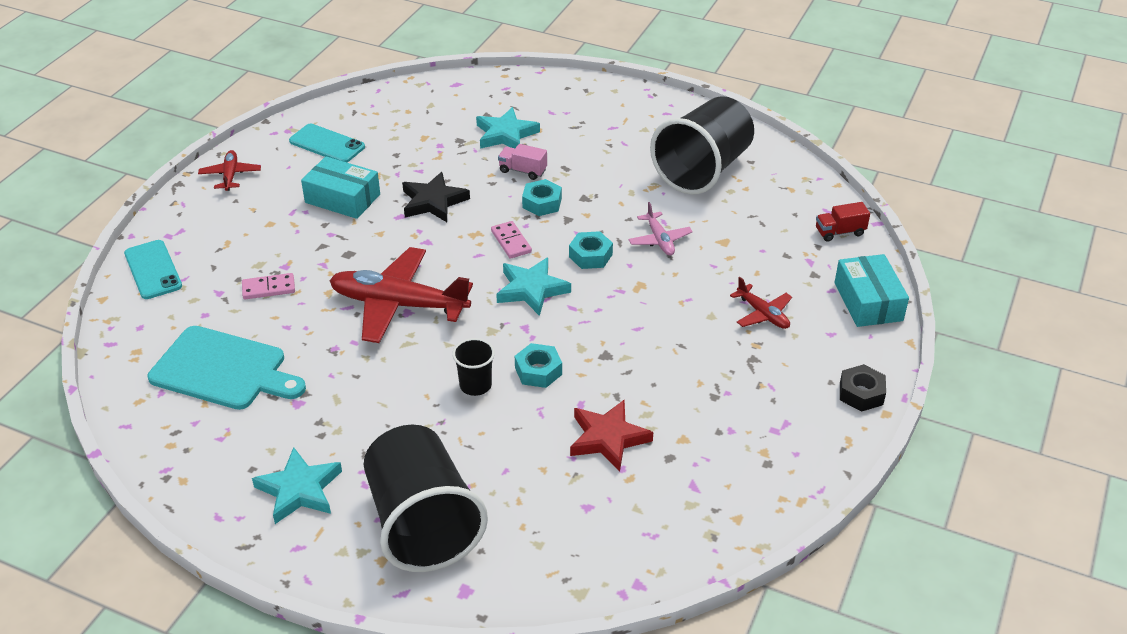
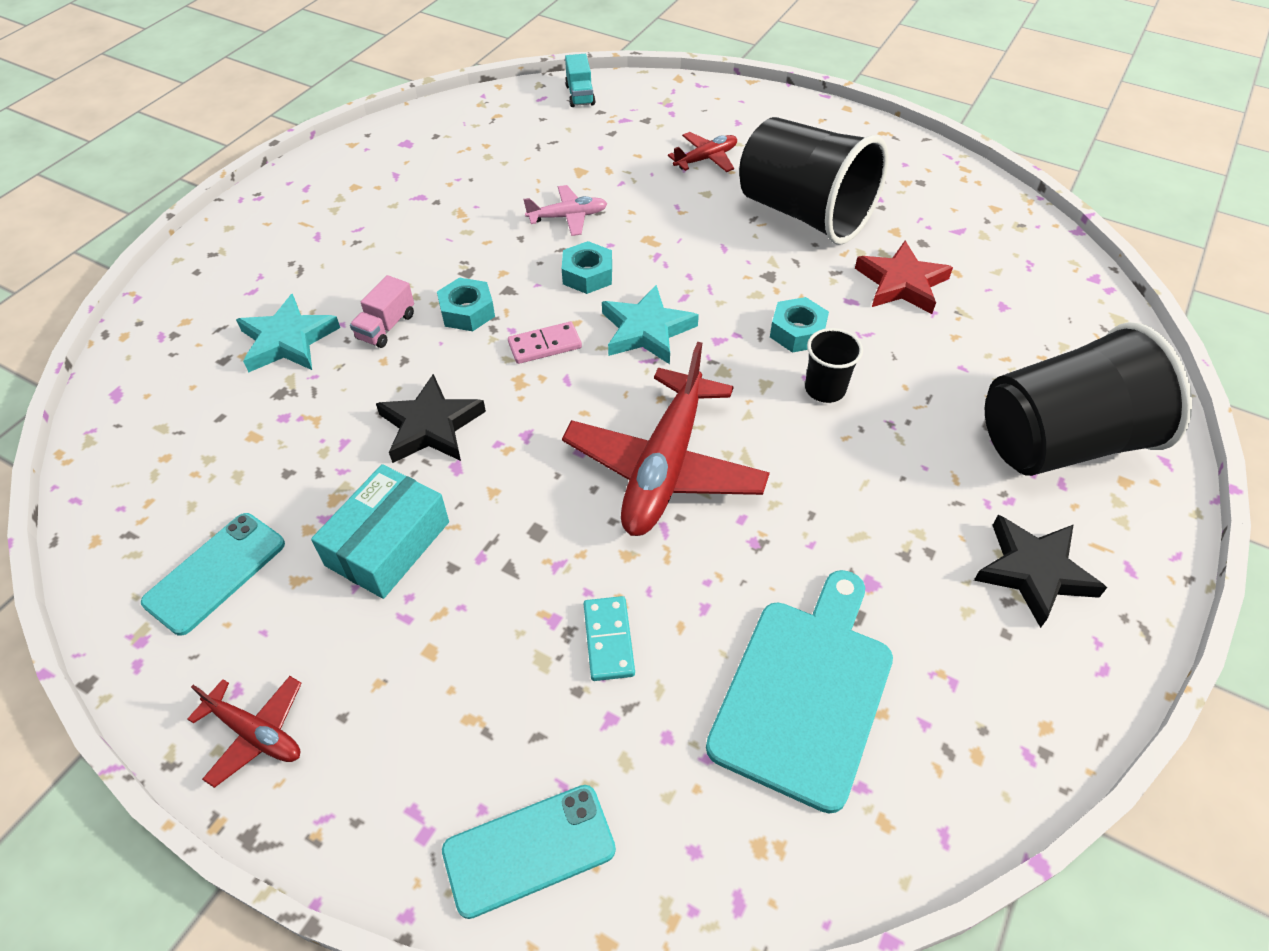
camera: 85 degrees left, 10 degrees up
red plane [198,150,261,191] -> red plane turned 150 degrees counterclockwise [187,676,302,788]
pink domino [242,273,295,300] -> turquoise domino [584,596,635,681]
turquoise star [252,447,342,524] -> black star [974,515,1107,628]
black cup [650,96,754,195] -> black cup moved to [739,117,888,245]
red truck [816,202,870,242] -> turquoise truck [565,54,595,107]
turquoise box [834,254,909,327] -> none
black nut [840,364,886,412] -> none

